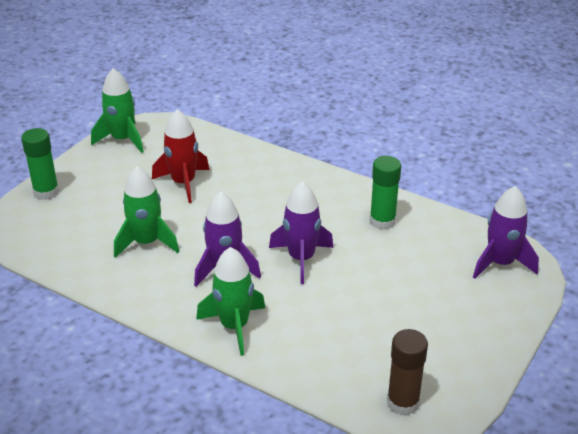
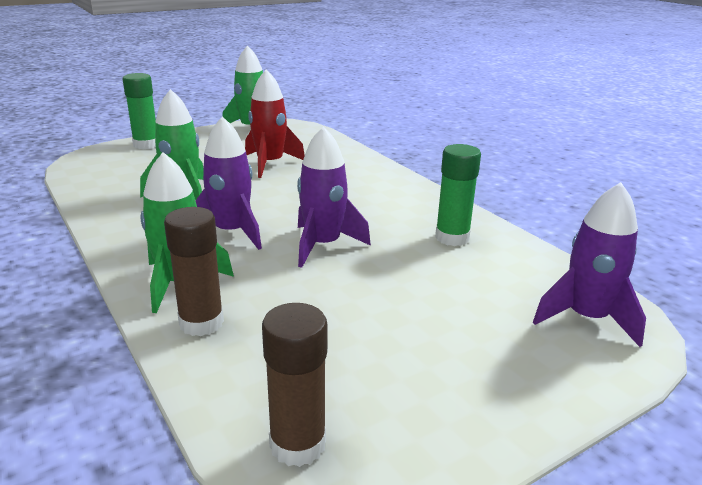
camera: 25 degrees right, 10 degrees down
none -> brown glue stick [164,207,224,336]

